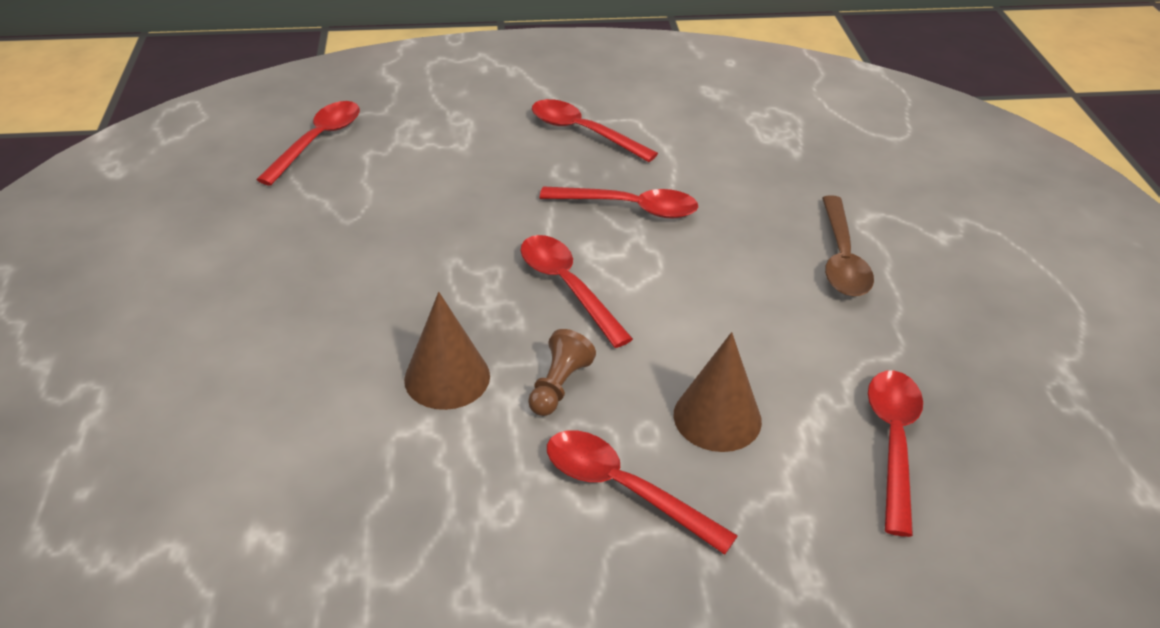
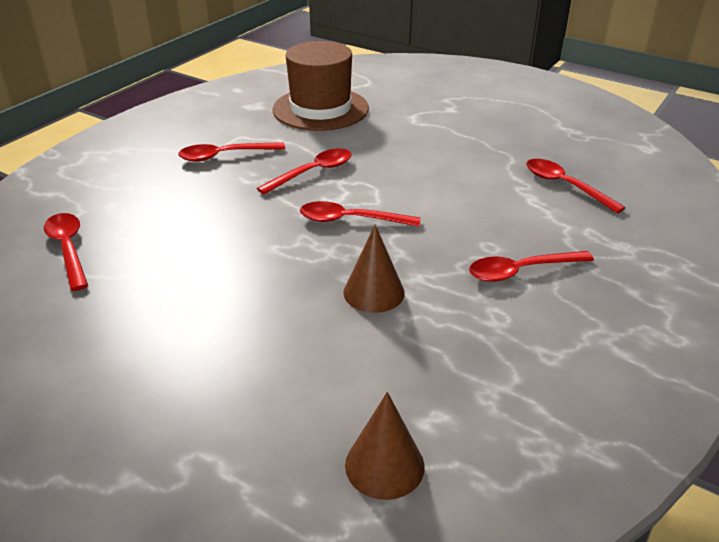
camera: 50 degrees left, 5 degrees down
brown pawn [528,329,596,416] -> none
brown cone [673,332,762,452] -> brown cone moved to [345,392,425,500]
brown spoon [822,195,874,297] -> none
none -> brown hat [273,41,369,131]

